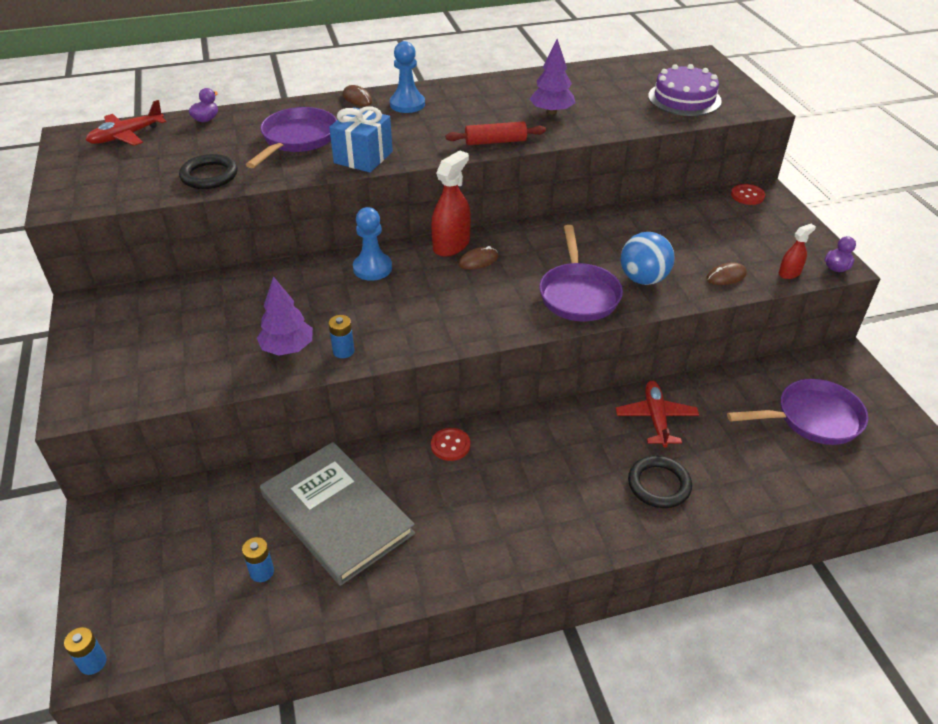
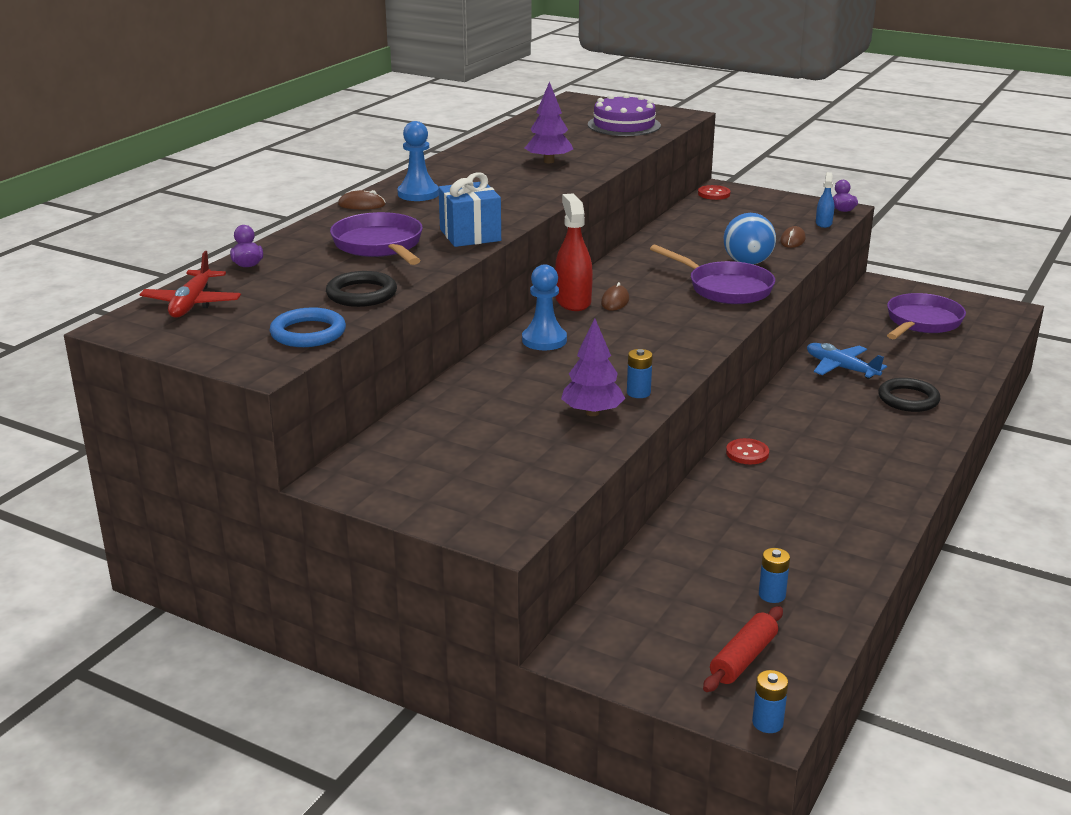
camera: 45 degrees left, 15 degrees down
grey book [260,442,415,586] -> none
red rolling pin [446,121,546,145] -> red rolling pin moved to [703,606,783,692]
red plane [616,381,699,447] -> blue plane [807,343,887,379]
red spray bottle [779,224,816,279] -> blue spray bottle [816,172,834,228]
none -> blue ring [270,307,346,347]

